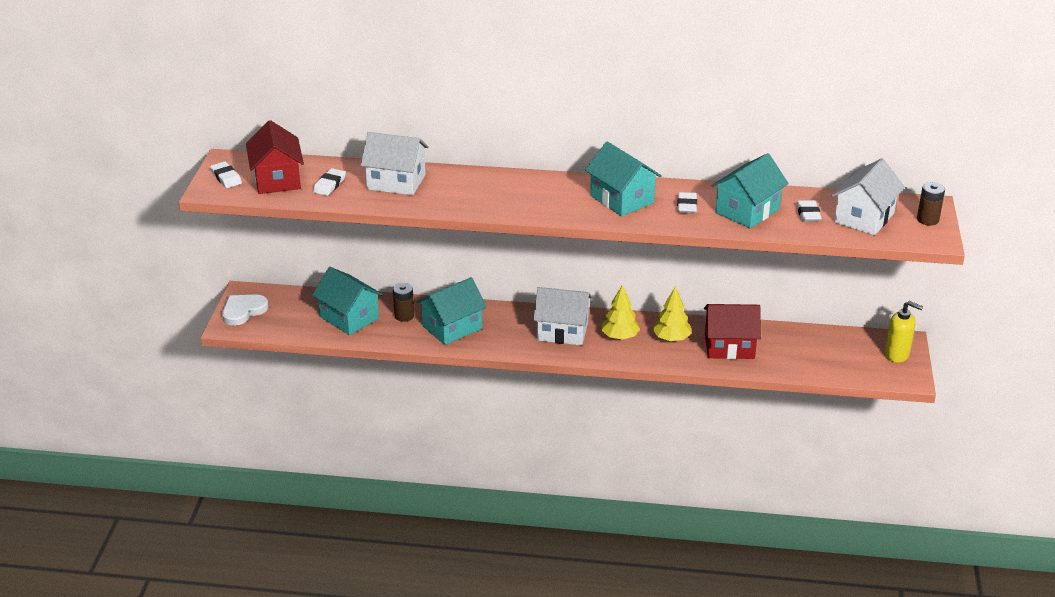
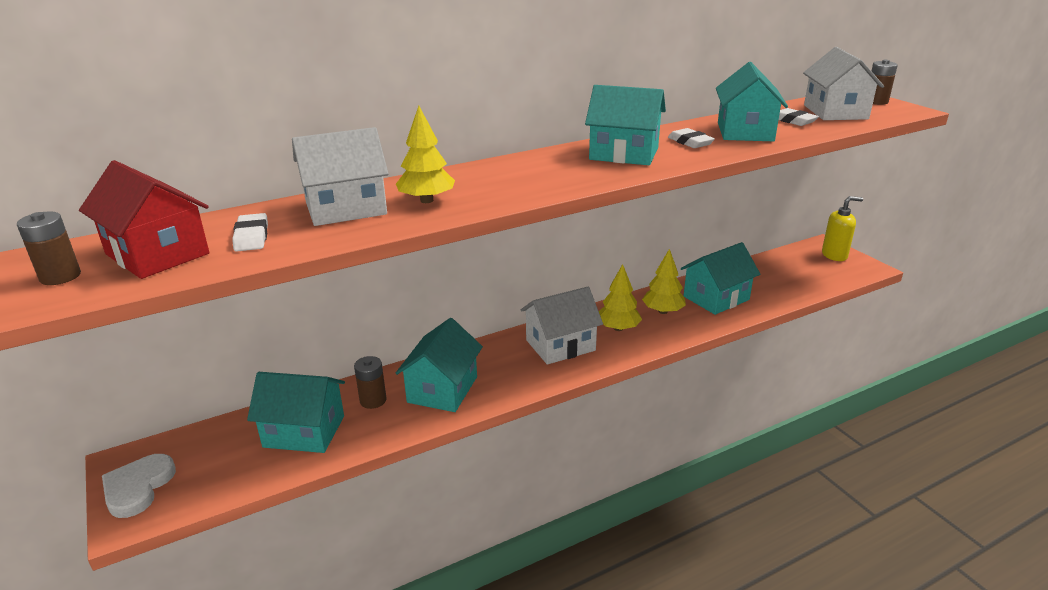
camera: 35 degrees left, 5 degrees down
white eraser [210,161,242,188] -> brown battery [17,211,81,285]
red house [704,304,761,359] -> turquoise house [681,242,760,315]
none -> yellow tree [396,106,455,203]

